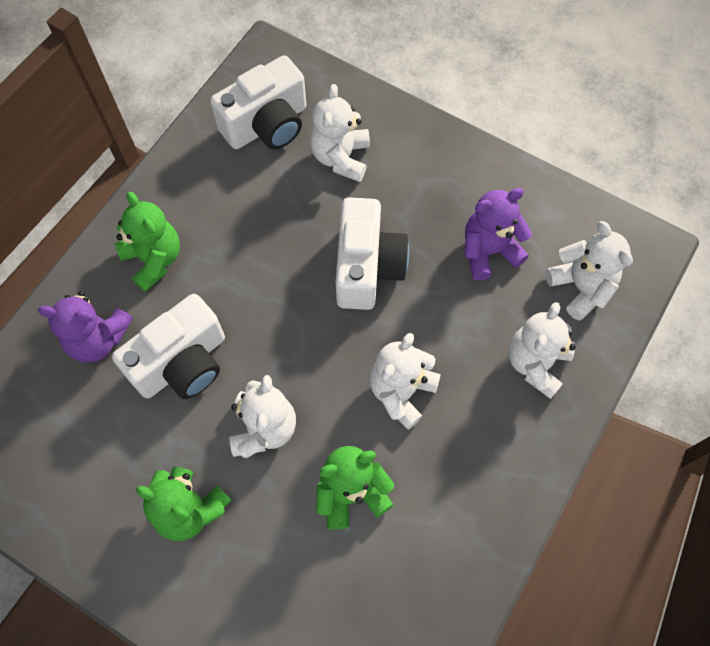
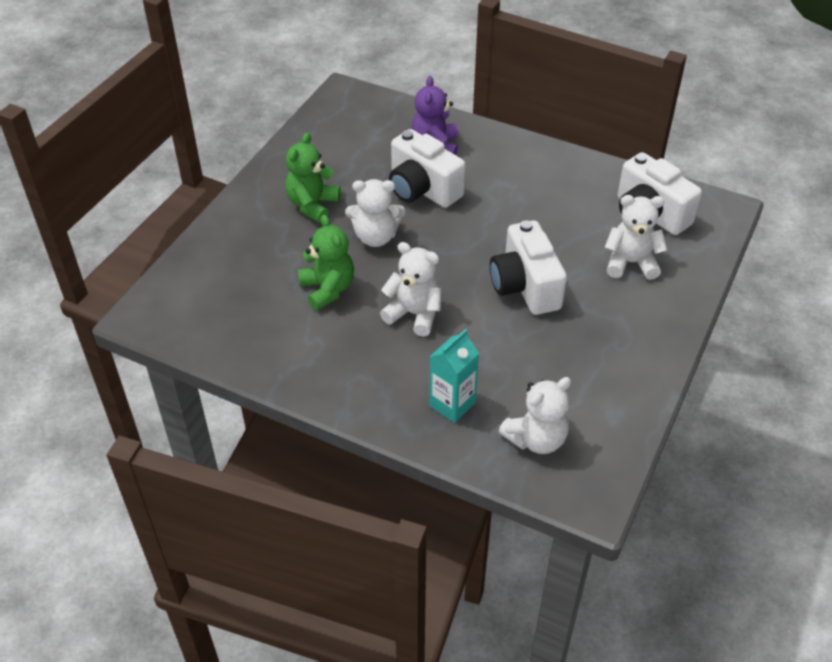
camera: 85 degrees right, 20 degrees down
green teddy bear [115,192,180,292] -> none
white camera [336,197,409,310] -> white camera turned 75 degrees clockwise [490,220,567,315]
purple teddy bear [464,188,532,280] -> none
white teddy bear [508,302,575,399] -> turquoise carton [429,329,479,423]

